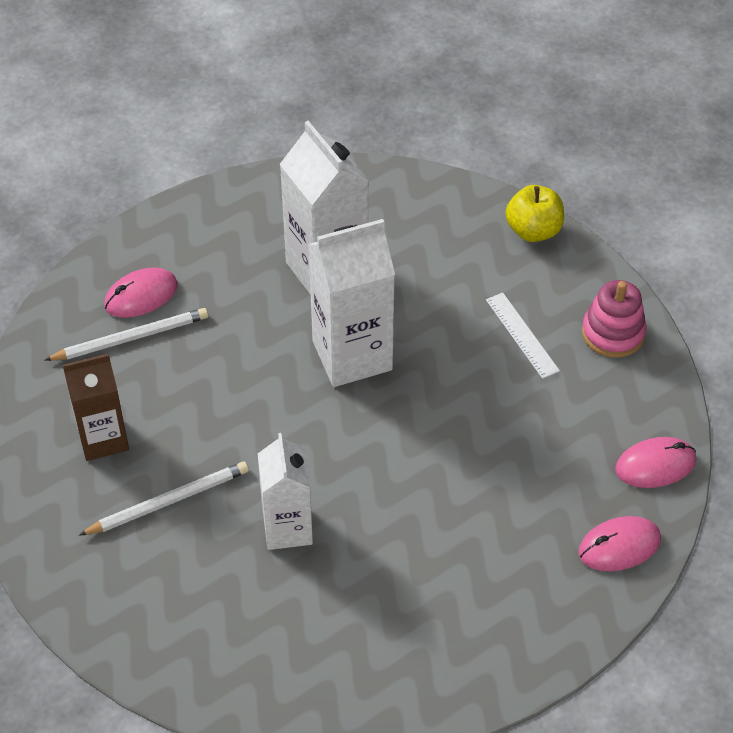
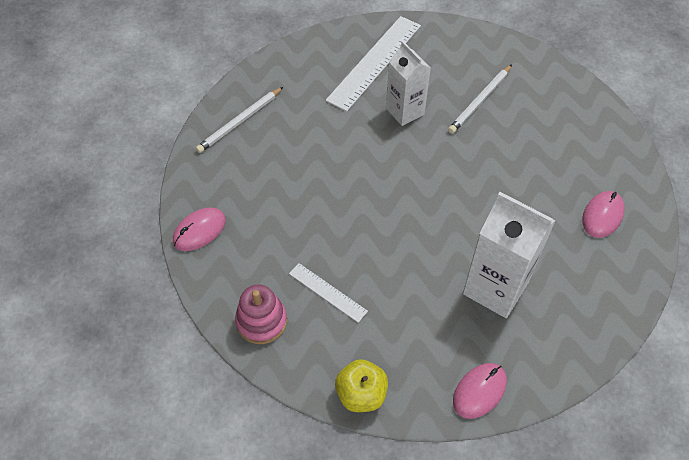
camera: 155 degrees right, 5 degrees up
white pencil [44,308,208,361] -> white pencil moved to [196,87,283,153]
brown carton [63,354,129,461] -> none
white carton [308,219,395,387] -> none
pink mouse [578,516,661,571] -> pink mouse moved to [453,363,507,419]
none -> white ruler [326,16,421,112]

